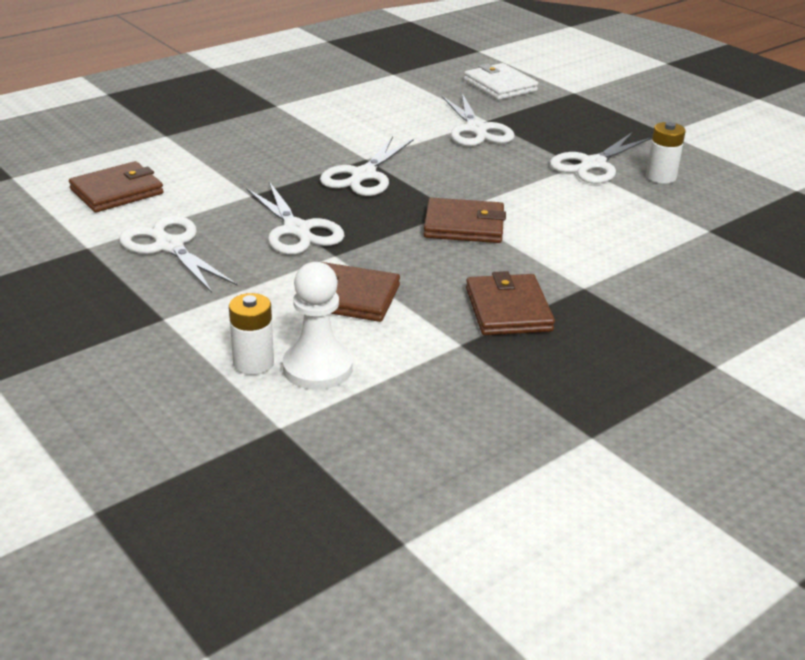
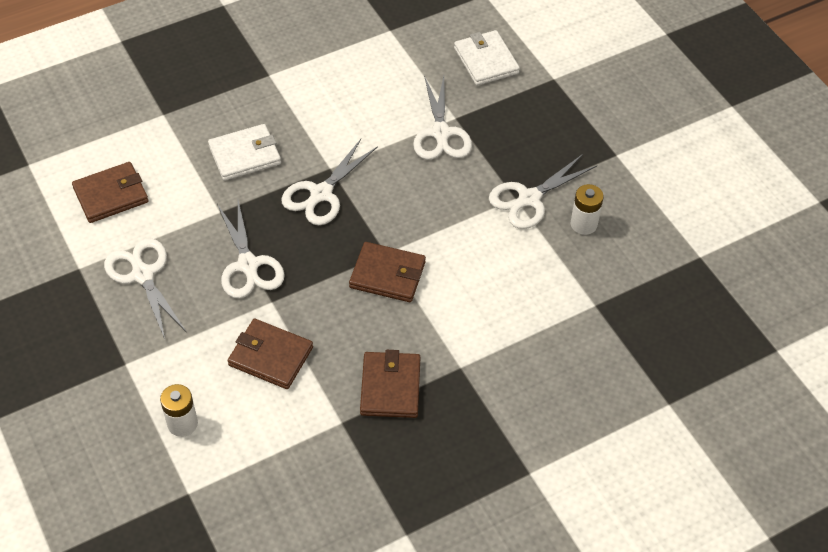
camera: 10 degrees right, 20 degrees up
white pawn [282,262,353,390] -> none
none -> white wallet [208,124,281,181]

